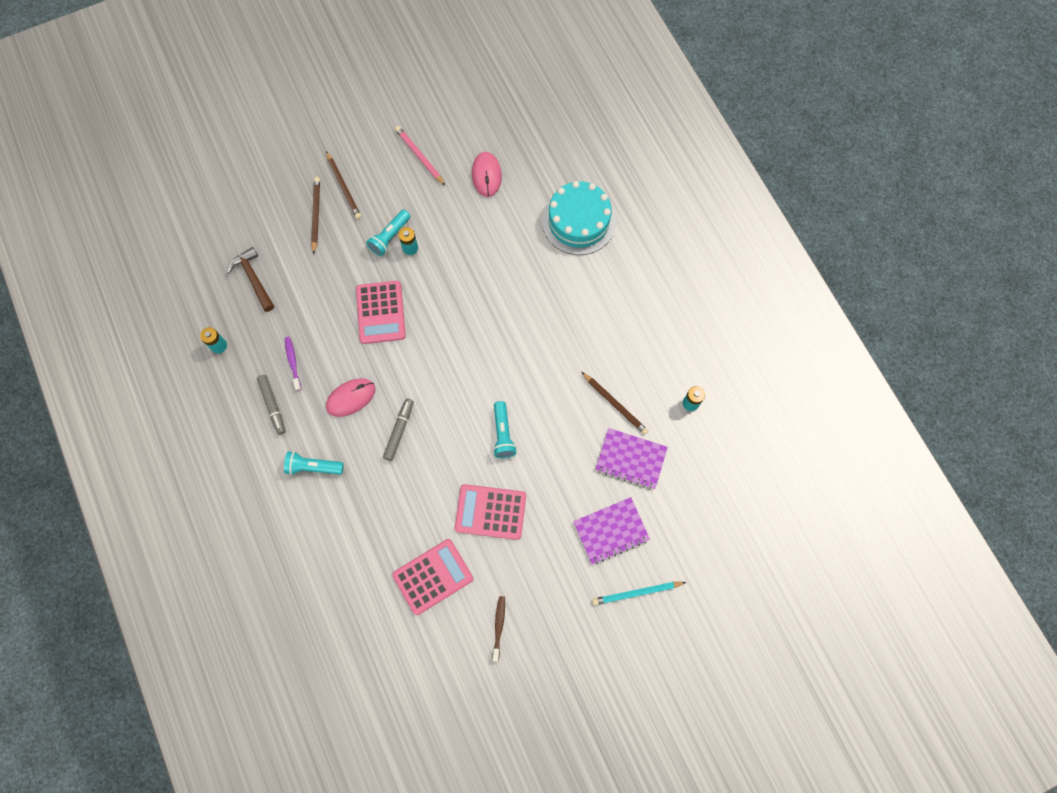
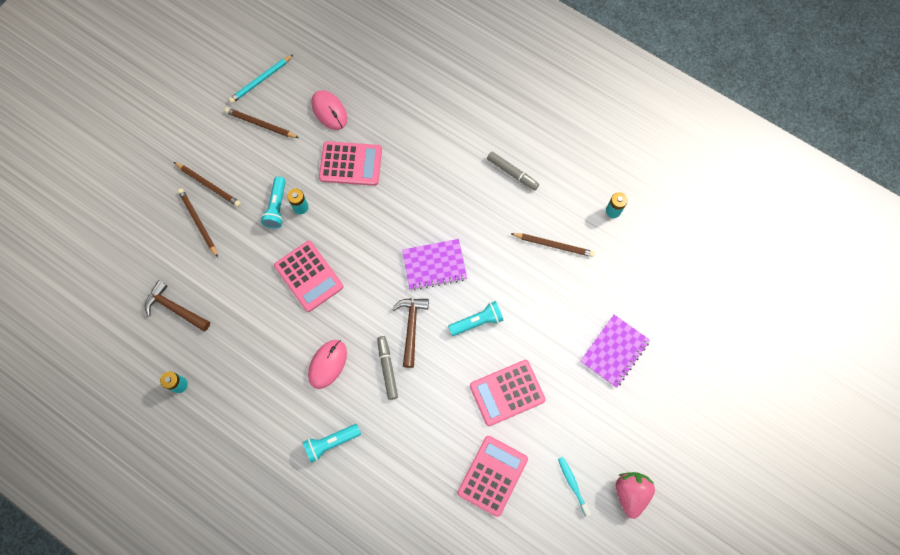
camera: 30 degrees left, 0 degrees up
grey marker [257,375,286,435] -> grey marker moved to [487,151,539,190]
purple toothbrush [285,337,302,391] -> none
pink pencil [395,126,445,185] -> brown pencil [225,107,299,138]
turquoise flashlight [493,401,517,458] -> turquoise flashlight turned 75 degrees counterclockwise [448,301,504,336]
brown toothbrush [493,596,505,662] -> turquoise toothbrush [558,457,591,516]
turquoise cake [542,181,616,255] -> none
turquoise pencil [592,582,686,605] -> turquoise pencil moved to [229,54,294,103]
purple notebook [595,428,668,489] -> purple notebook moved to [402,239,467,291]
none -> pink calculator [319,141,382,186]
none -> brown hammer [392,298,429,368]
none -> pink strawberry [616,472,655,519]

